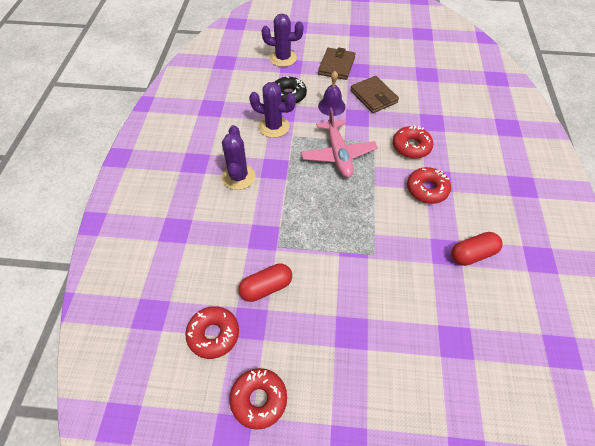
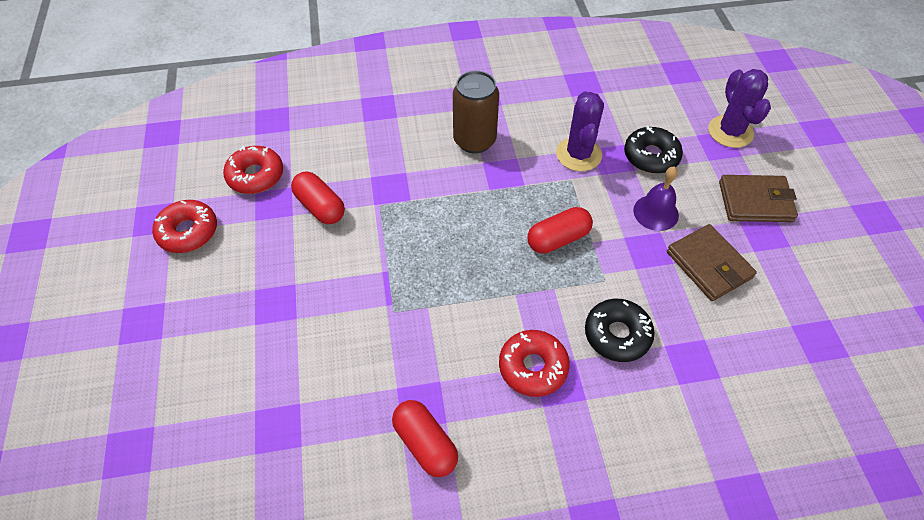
camera: 75 degrees right, 0 degrees up
purple cactus [222,125,256,190] -> brown can [453,71,499,154]
pink plane [301,108,378,178] -> red capsule [527,207,593,254]
brown wallet [350,76,399,113] -> brown wallet turned 75 degrees counterclockwise [667,224,757,301]
red donut [393,125,433,159] -> black donut [585,299,655,362]

